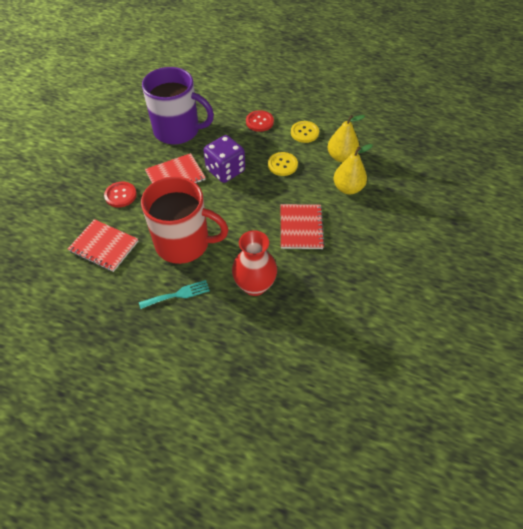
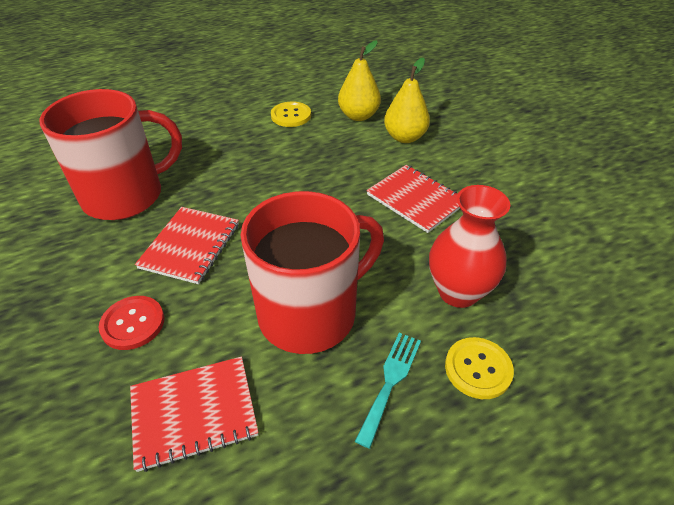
camera: 45 degrees left, 10 degrees down
purple mug [142,67,214,144] -> red mug [40,89,182,220]
purple dice [204,135,245,183] -> none
red button [246,110,274,132] -> none
yellow button [268,152,298,176] -> yellow button moved to [445,337,514,399]

